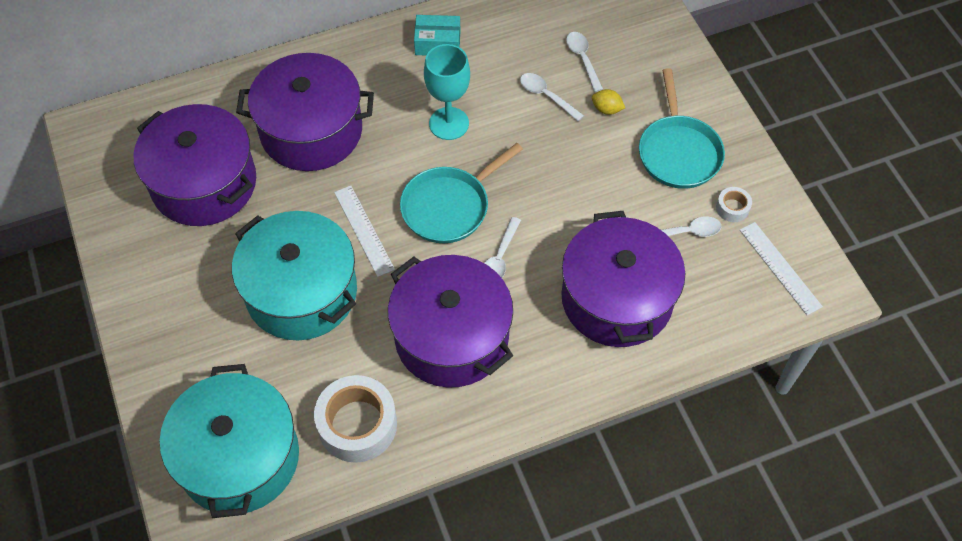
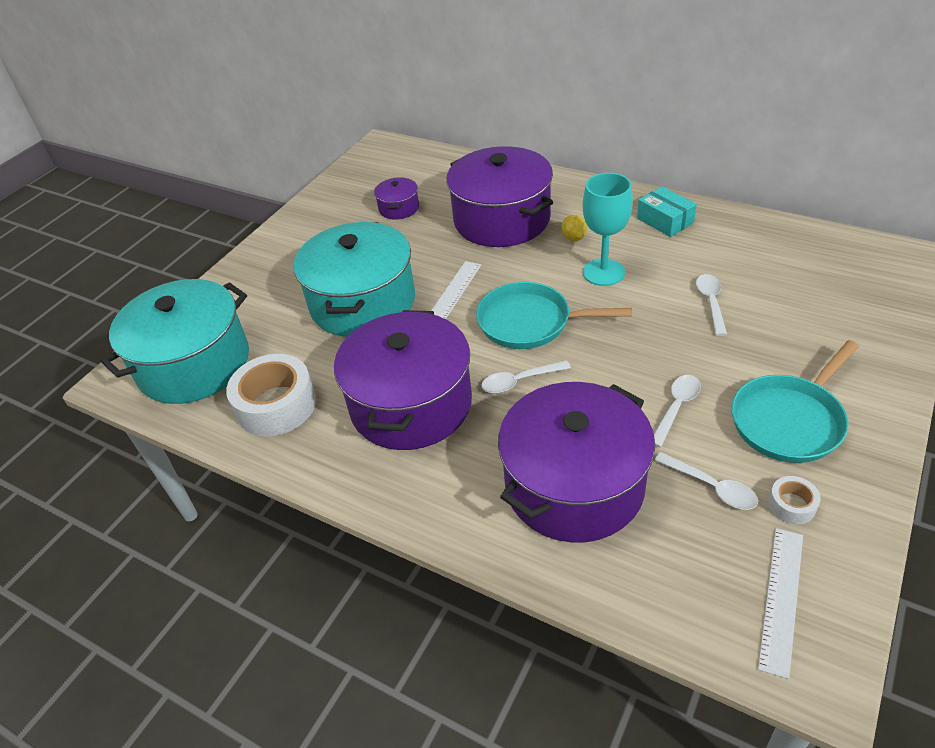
camera: 55 degrees right, 15 degrees down
purple pot [134,104,256,226] -> purple pot [374,177,419,220], size x0.44
white spoon [566,32,603,92] -> white spoon moved to [654,375,701,447]
yellow lemon [592,89,625,115] -> yellow lemon moved to [562,215,587,241]

